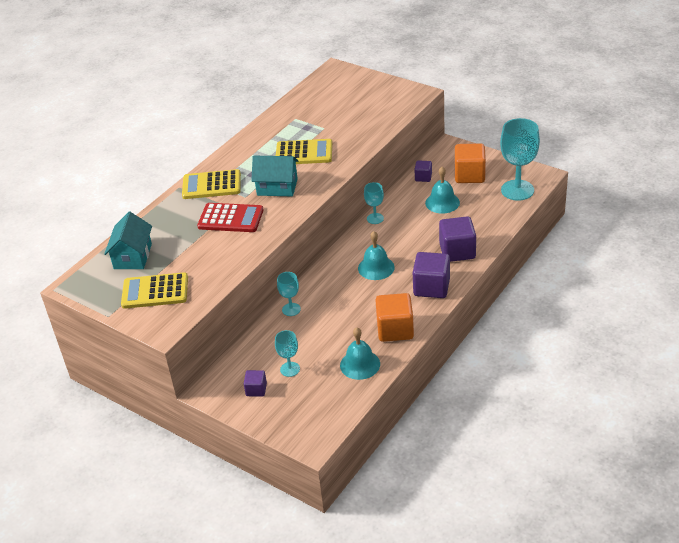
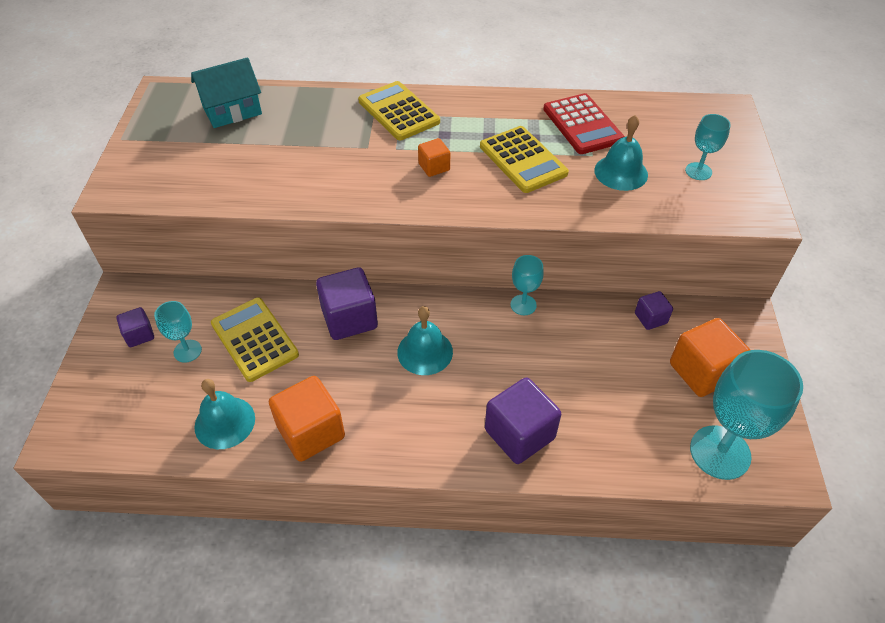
camera: 55 degrees right, 10 degrees up
yellow calculator [121,272,188,309] -> yellow calculator moved to [211,298,299,382]
red calculator [197,203,264,232] -> red calculator moved to [543,93,625,154]
turquoise house [251,156,298,196] -> orange cube [418,138,450,177]
turquoise goblet [277,272,301,316] -> turquoise goblet moved to [685,114,731,180]
purple cube [413,252,450,298] -> purple cube moved to [316,267,378,340]
turquoise bell [425,167,460,214] -> turquoise bell moved to [594,115,648,191]

